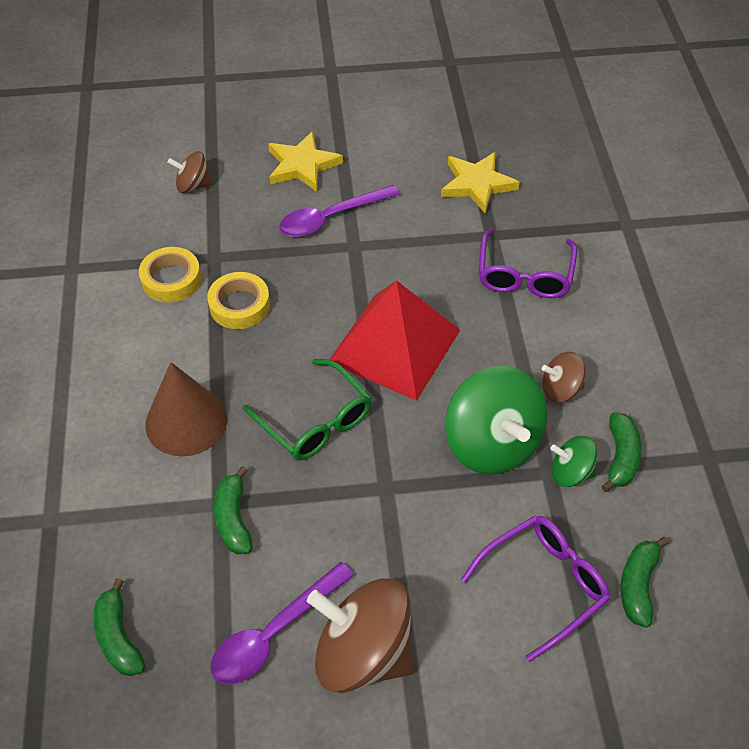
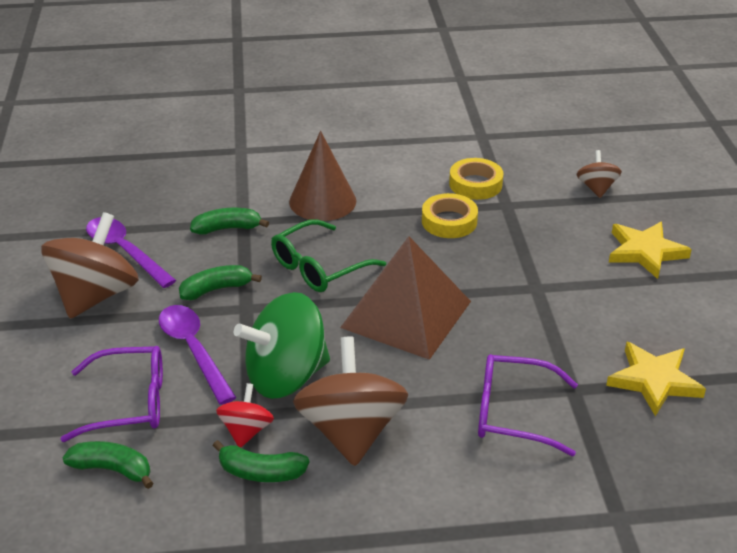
camera: 90 degrees right, 15 degrees down
green banana [94,578,145,676] -> green banana moved to [179,265,262,300]
purple spoon [279,185,400,237] -> purple spoon moved to [159,305,237,405]
red pyramid [329,280,460,401] -> brown pyramid [340,236,471,360]
purple glasses [461,516,610,662] -> purple glasses turned 60 degrees counterclockwise [61,346,163,442]
brown spinning top [542,352,585,403] -> brown spinning top [293,337,408,466], size x1.97
green spinning top [550,436,597,487] -> red spinning top [216,383,274,448]

